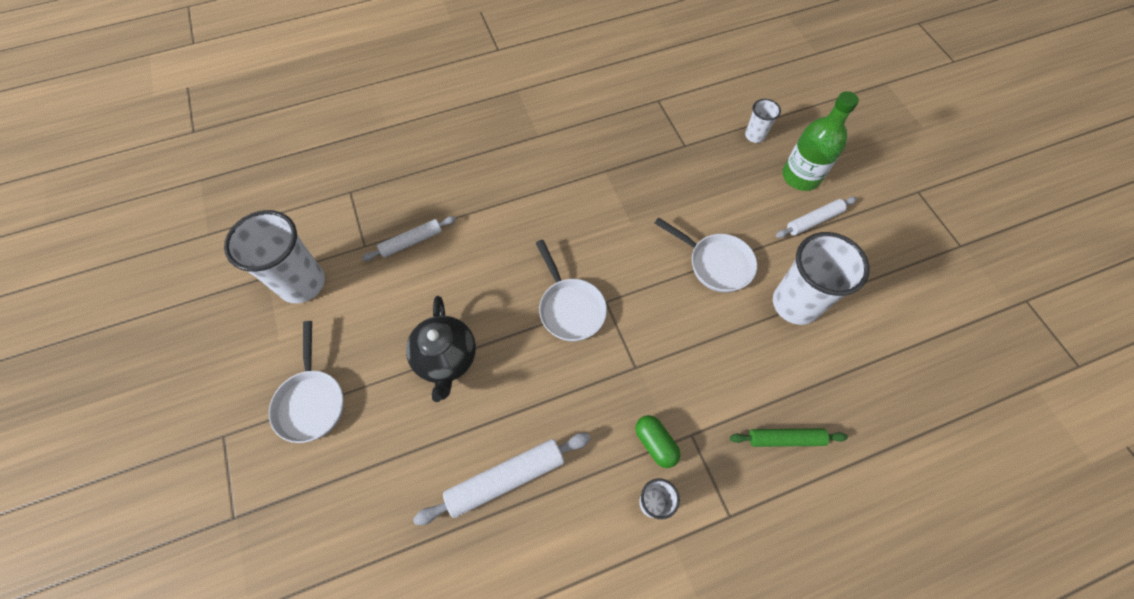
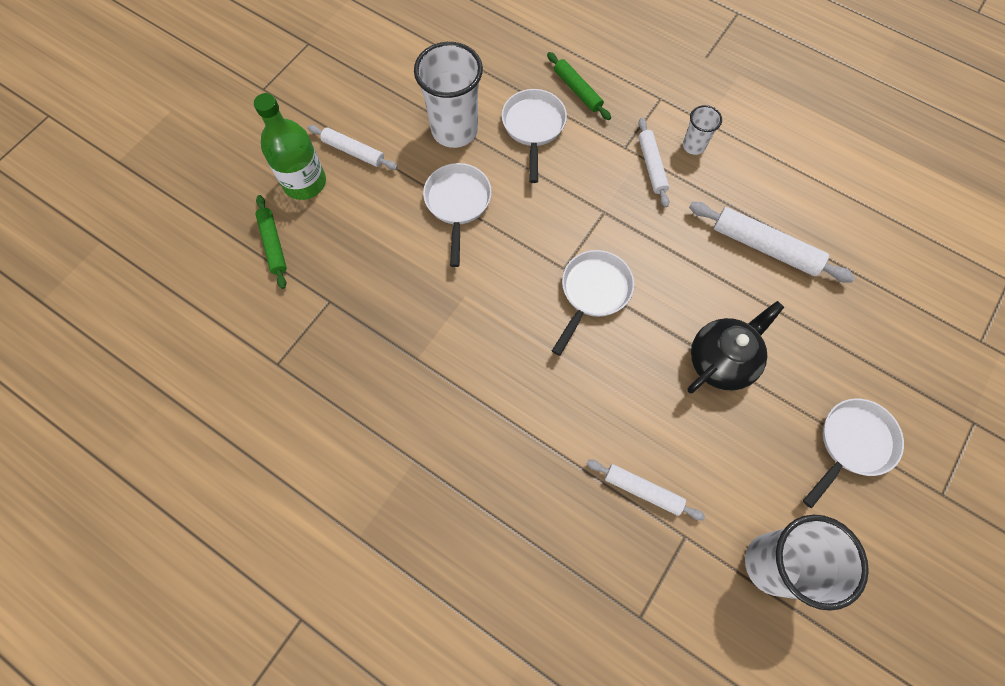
camera: 125 degrees left, 5 degrees up
green capsule [635,415,680,468] -> white rolling pin [638,118,669,207]
white cup [745,99,781,143] -> green rolling pin [255,195,287,289]
none -> white pan [502,89,567,183]

